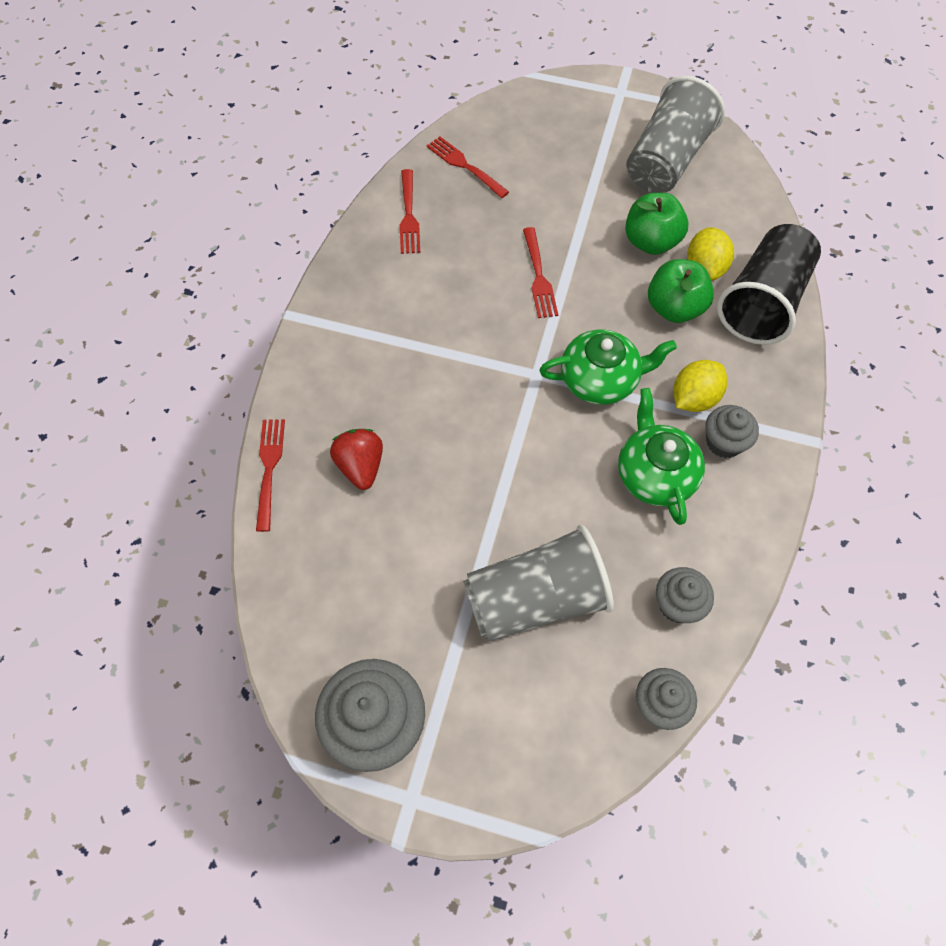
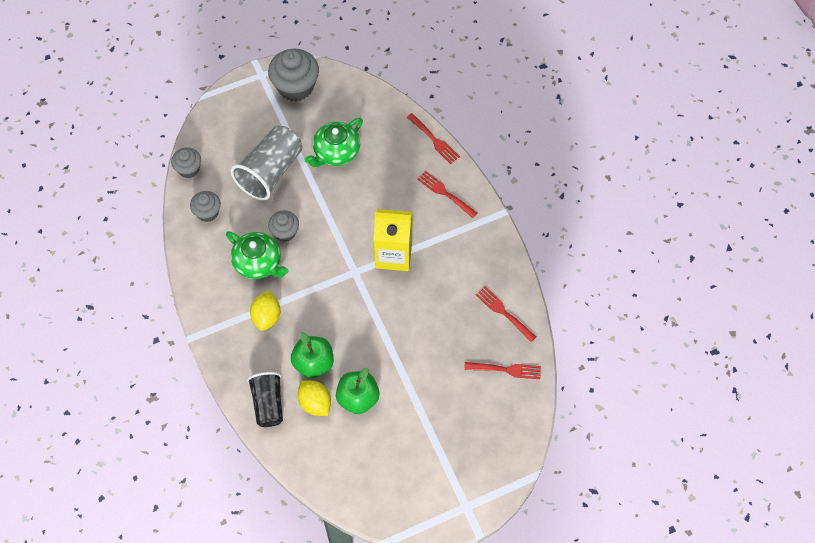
camera: 140 degrees right, 0 degrees up
red strawberry [330,429,383,490] -> none
red fork [523,227,558,318] -> red fork moved to [417,171,477,218]
green teapot [539,330,677,405] -> green teapot moved to [304,118,363,167]
grey cup [626,76,725,193] -> none
grey cupcake [706,405,759,458] -> grey cupcake moved to [268,210,299,242]
black cup [717,224,821,345] -> black cup [247,372,283,427], size x0.65
none -> yellow carton [374,209,413,271]

